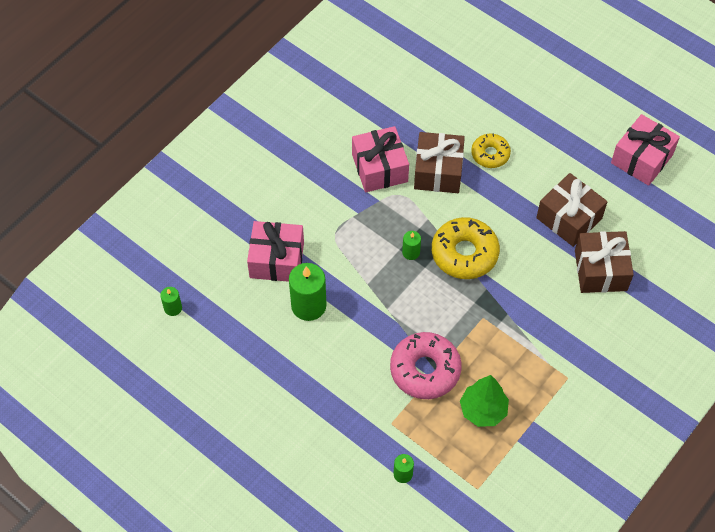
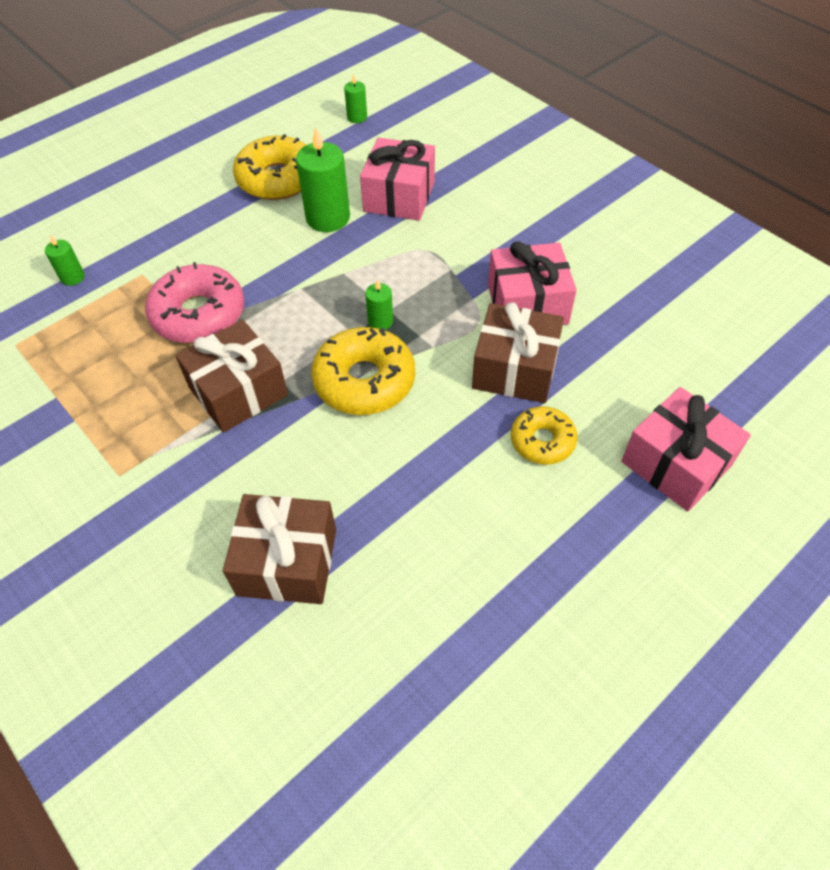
camera: 100 degrees right, 5 degrees down
green tree [460,375,509,427] -> none
brown gift [536,173,608,247] -> brown gift moved to [175,320,288,433]
pink gift [611,114,680,186] -> pink gift moved to [621,387,751,511]
none -> yellow donut [233,134,307,200]

